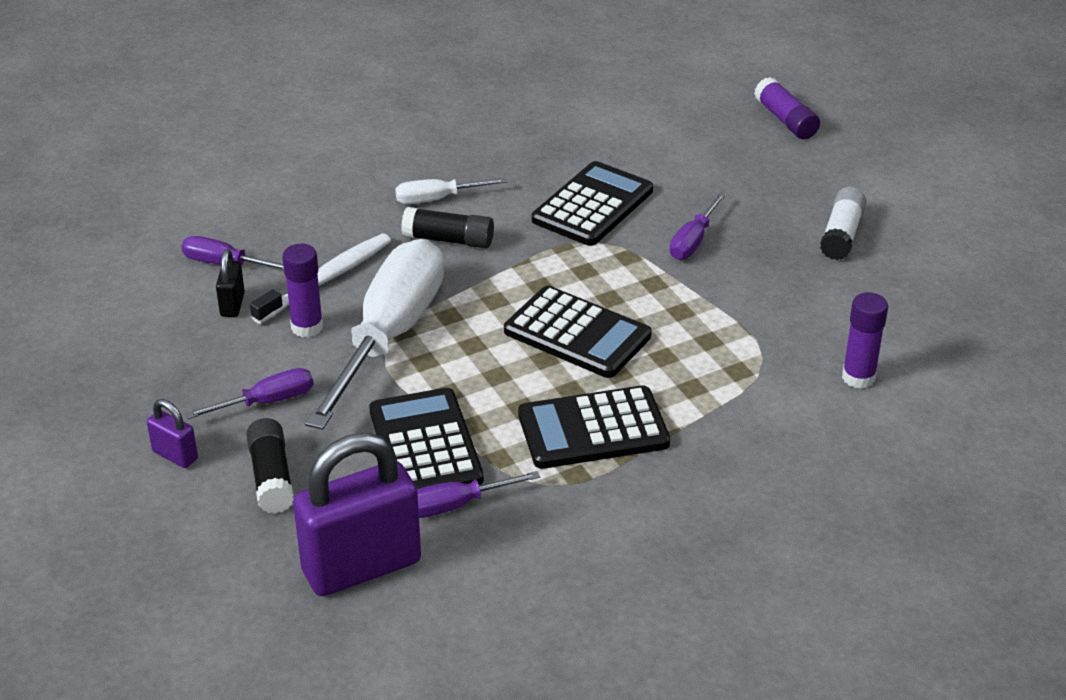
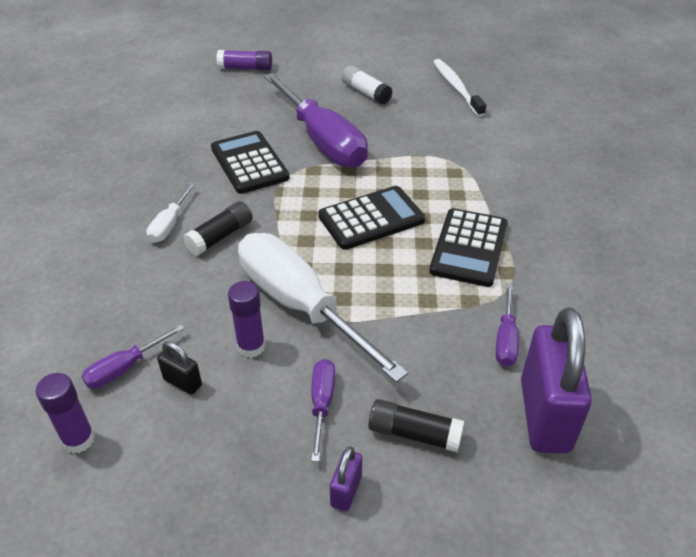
camera: 60 degrees left, 5 degrees up
purple padlock [147,399,198,468] -> purple padlock turned 45 degrees counterclockwise [330,447,362,511]
white toothbrush [250,233,391,324] -> white toothbrush moved to [433,59,486,117]
black calculator [369,388,484,489] -> none
purple screwdriver [670,192,726,260] -> purple screwdriver [264,73,368,168], size x2.26
purple glue stick [842,292,888,389] -> purple glue stick moved to [36,373,95,454]

